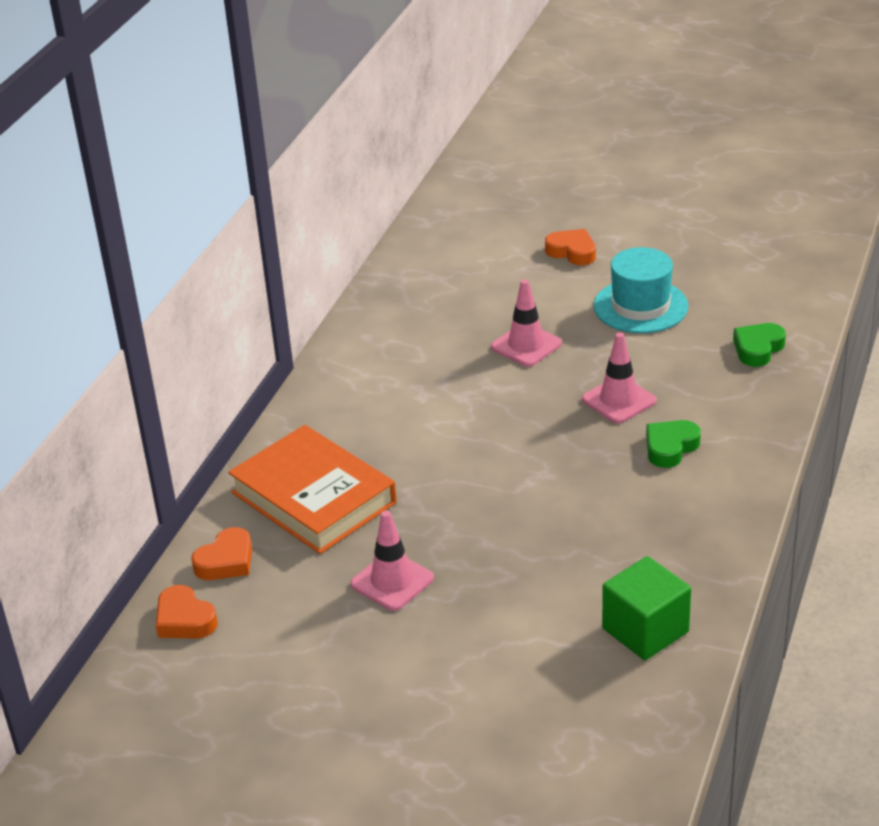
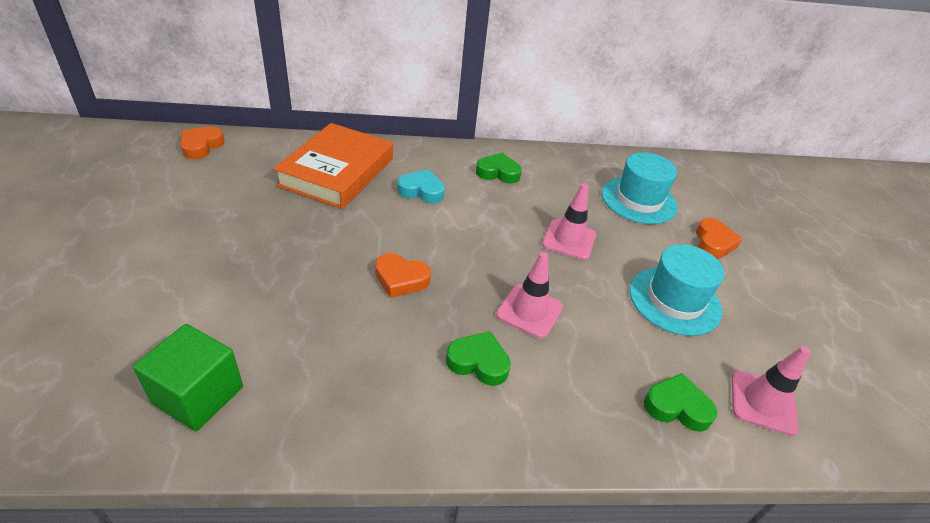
camera: 60 degrees right, 5 degrees up
orange heart [191,527,252,580] -> orange heart moved to [375,253,431,298]
pink traffic cone [351,510,434,611] -> pink traffic cone moved to [732,346,811,436]
none -> turquoise heart [397,170,445,203]
none -> green heart [476,153,522,184]
none -> turquoise hat [602,152,678,224]

